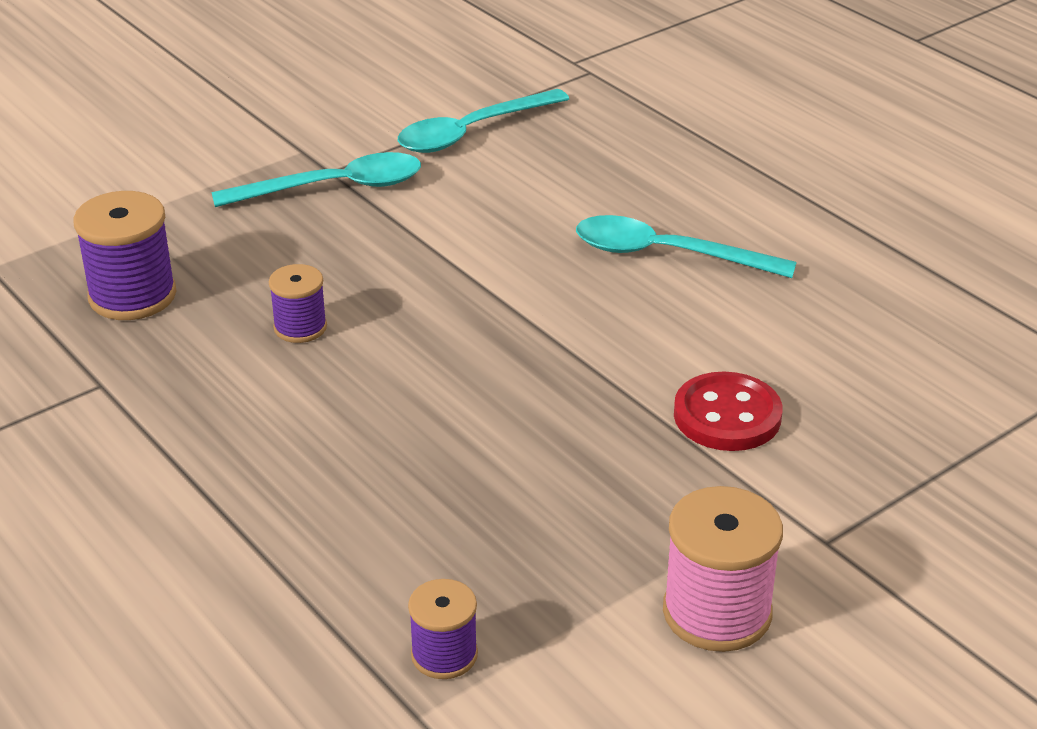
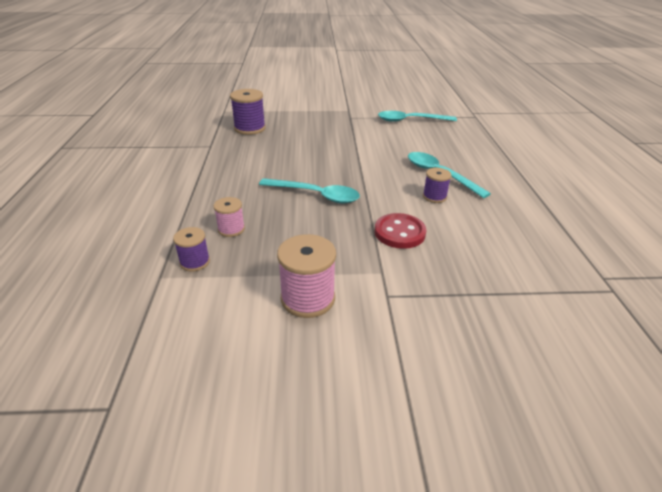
camera: 35 degrees right, 0 degrees up
turquoise spoon [212,152,421,207] -> turquoise spoon moved to [259,178,360,203]
purple spool [269,264,327,343] -> purple spool moved to [423,168,452,203]
none -> pink spool [214,197,245,237]

